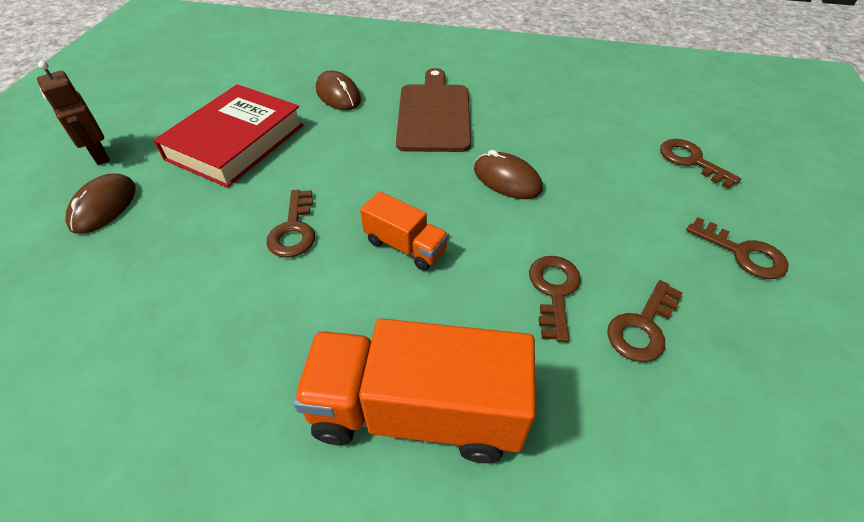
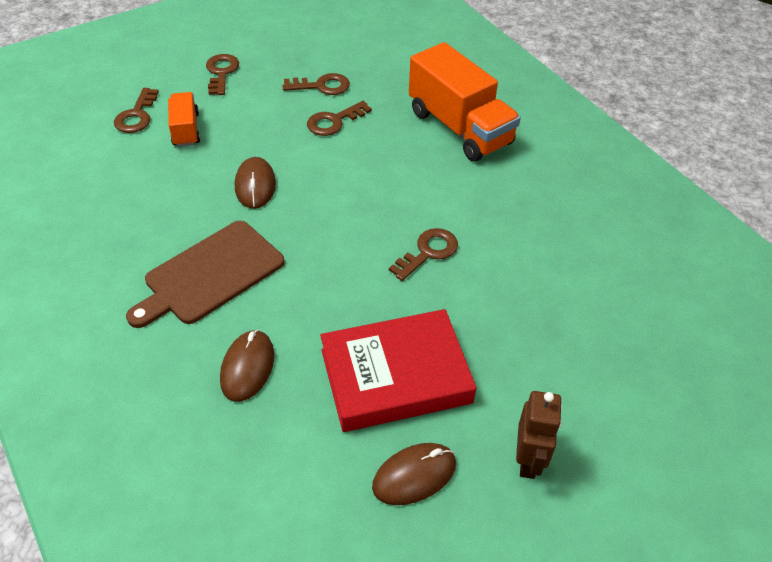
camera: 135 degrees left, 0 degrees up
brown mouse [65,174,136,234] -> brown mouse moved to [372,443,456,505]
orange truck [360,191,449,271] -> orange truck moved to [168,92,200,147]

